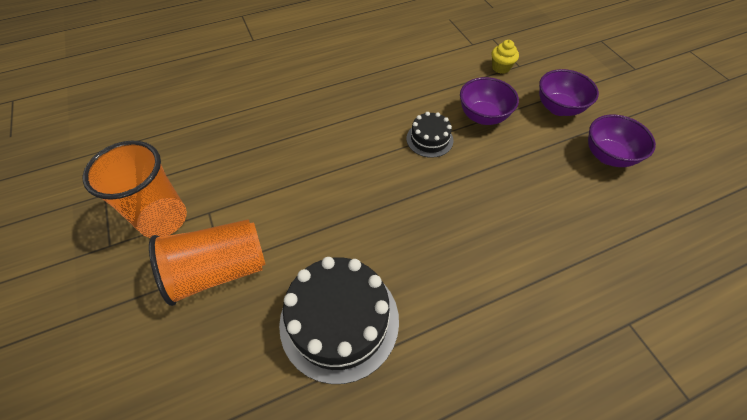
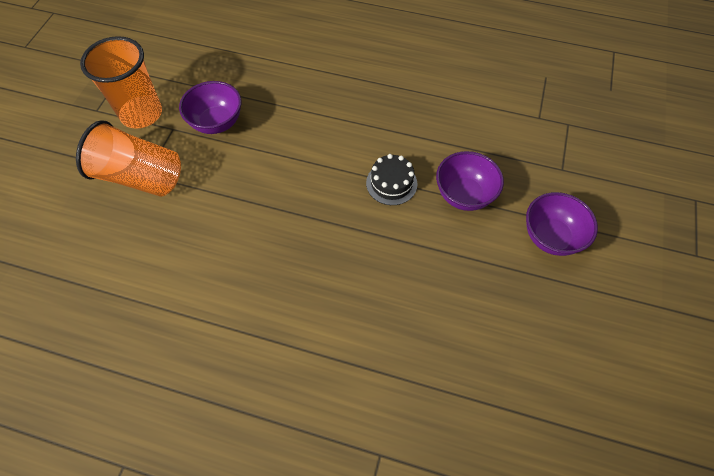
camera: 40 degrees right, 5 degrees up
black cake [279,257,399,384] -> none
yellow cupcake [492,40,519,74] -> none
purple bowl [588,115,656,167] -> purple bowl moved to [179,81,241,134]

